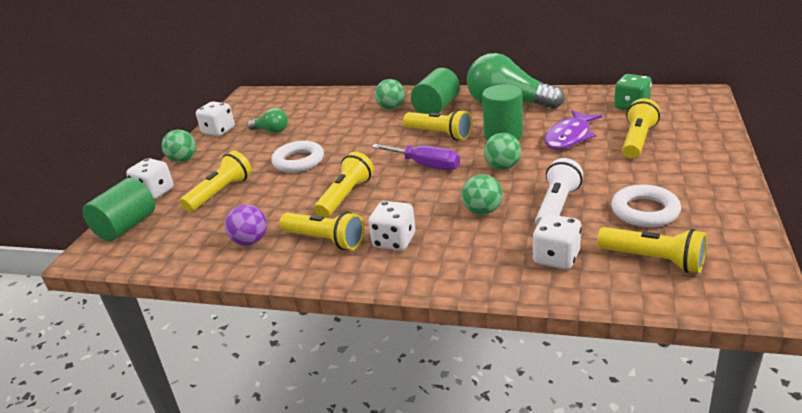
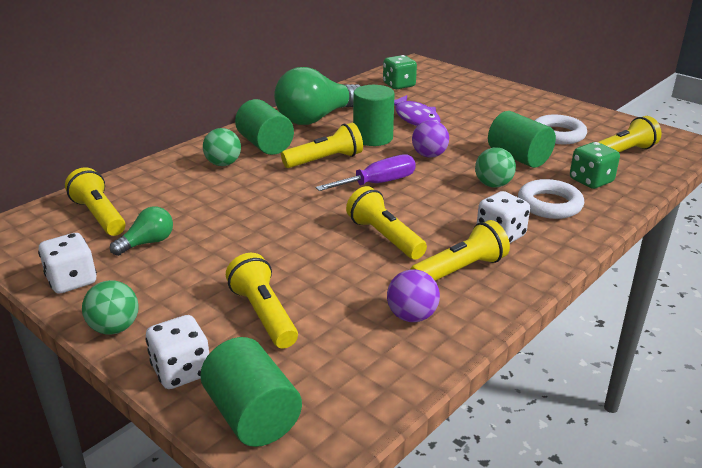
camera: 65 degrees left, 0 degrees up
white ring [271,141,324,173] -> white ring moved to [518,179,584,219]
green ball [484,133,521,170] -> purple ball [412,120,449,158]
white dice [532,214,582,269] -> green dice [570,142,620,189]
white flashlight [535,158,583,226] -> green cylinder [488,111,556,168]
yellow flashlight [622,98,660,159] -> yellow flashlight moved to [65,167,126,236]

